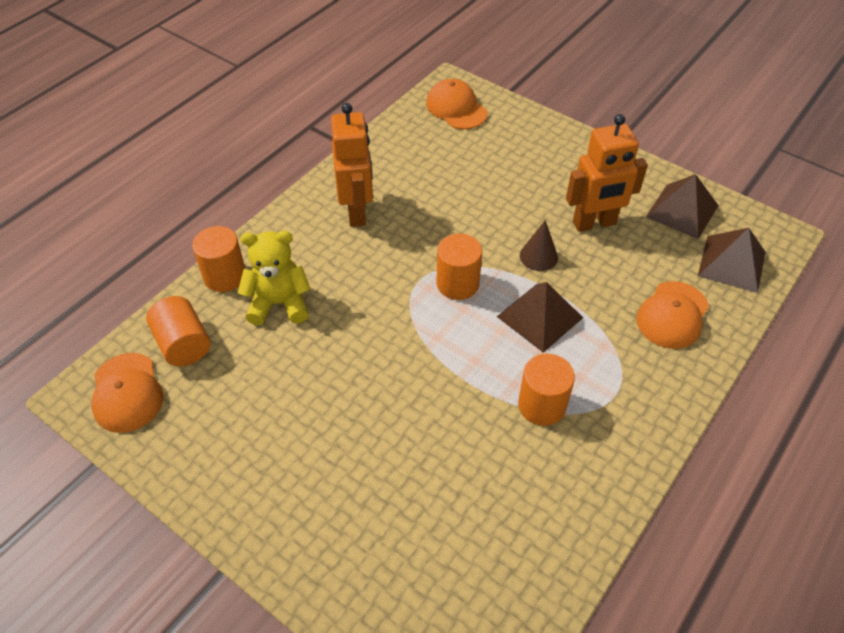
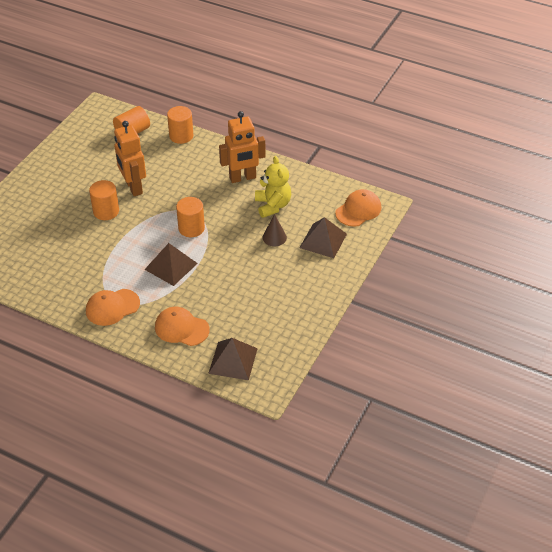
camera: 80 degrees right, 5 degrees down
orange cap [91,353,163,433] -> orange cap moved to [86,289,140,326]
yellow teddy bear [238,231,311,326] -> yellow teddy bear moved to [255,156,291,218]
orange cylinder [518,354,575,426] -> orange cylinder moved to [89,180,119,220]
brown cone [520,220,558,271] -> brown cone moved to [263,214,287,246]
orange robot [566,114,648,232] -> orange robot moved to [114,121,146,196]
brown pyramid [646,174,719,239] -> brown pyramid moved to [299,217,347,258]

